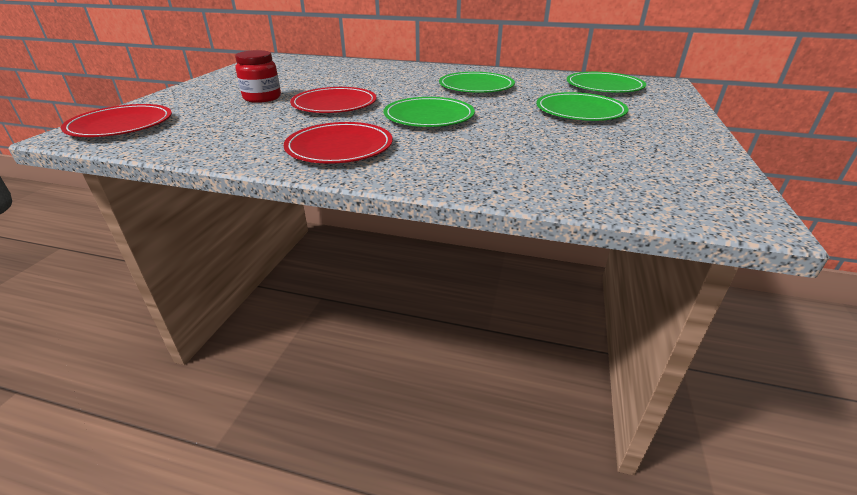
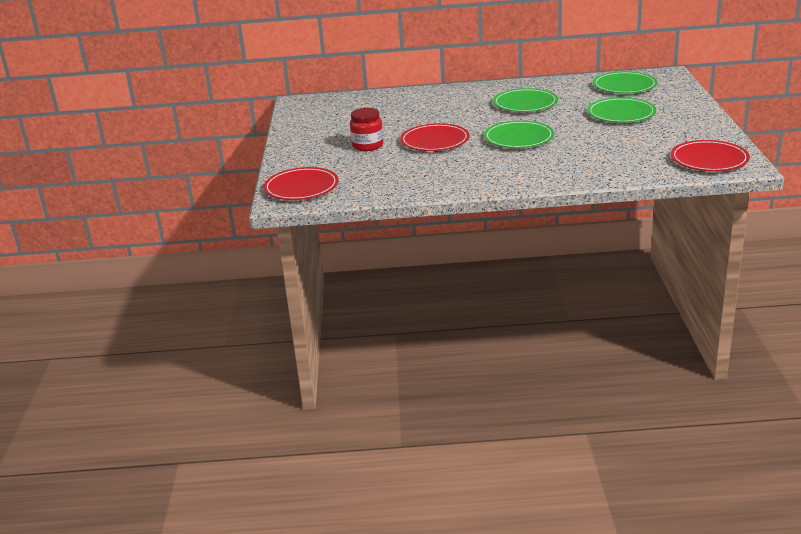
camera: 15 degrees left, 5 degrees down
red plate [284,122,393,164] -> red plate moved to [671,140,750,171]

